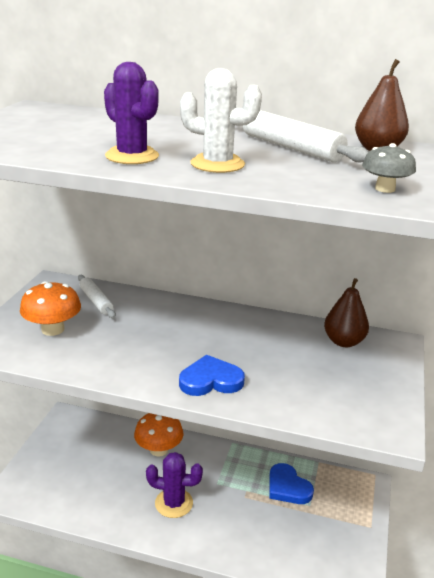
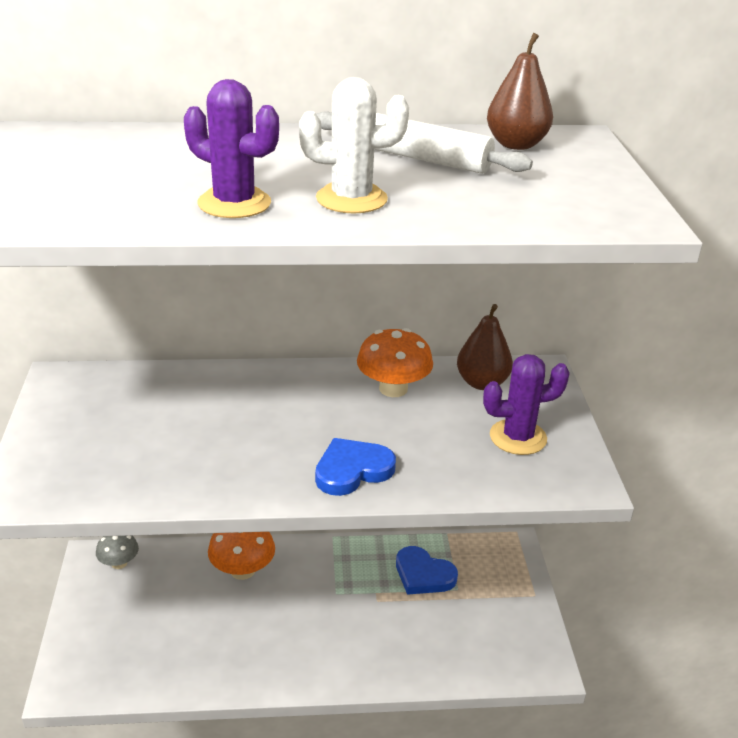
camera: 20 degrees left, 5 degrees up
orange mushroom [20,281,81,336] -> orange mushroom moved to [357,328,433,397]
white rolling pin [78,275,116,318] -> none
purple cactus [146,452,203,518] -> purple cactus moved to [483,354,570,455]
grey mushroom [362,143,416,193] -> grey mushroom moved to [96,535,139,569]

